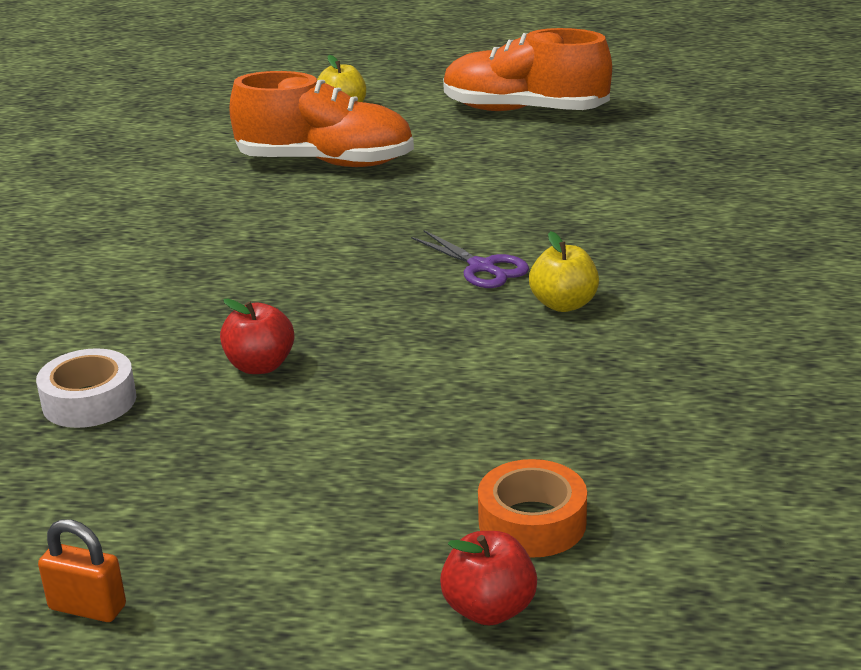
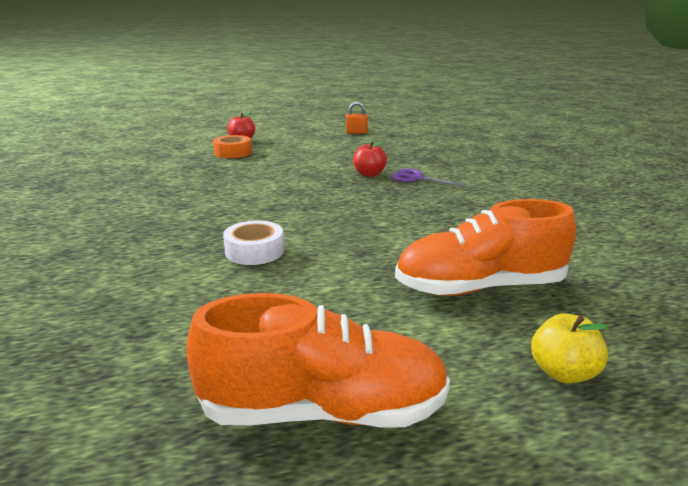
camera: 160 degrees right, 5 degrees down
white tape [36,348,136,428] -> white tape moved to [223,220,284,265]
purple scissors [411,230,529,288] -> purple scissors moved to [391,169,468,187]
yellow apple [529,231,599,312] -> none

